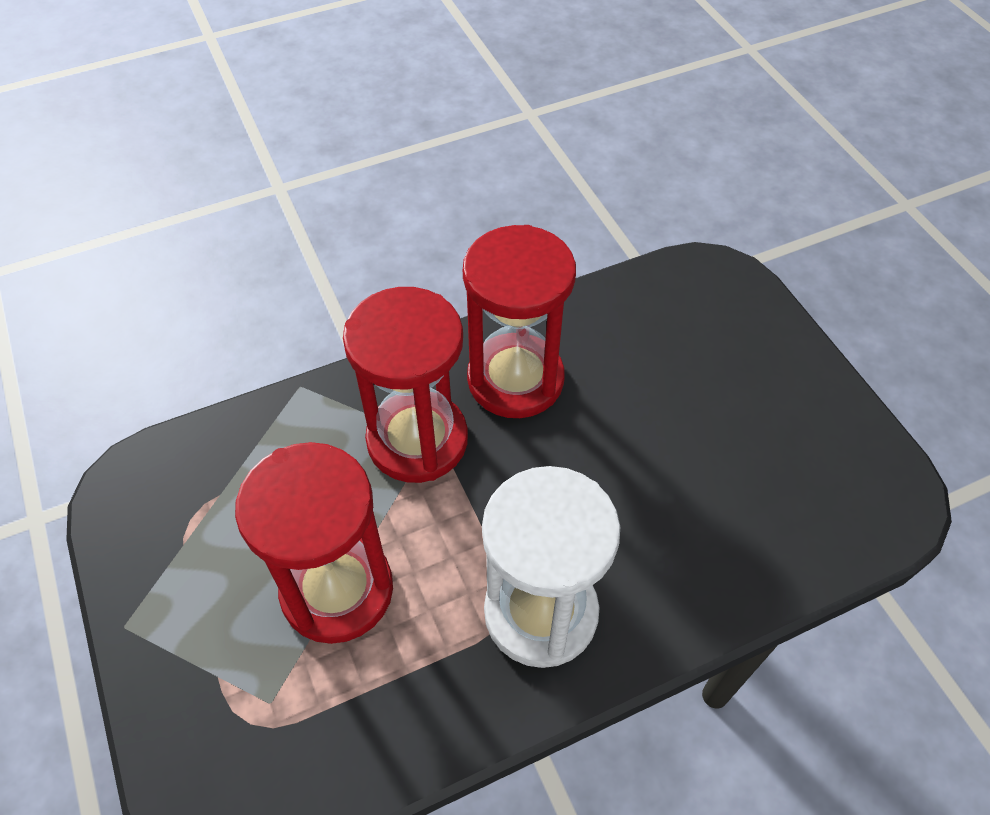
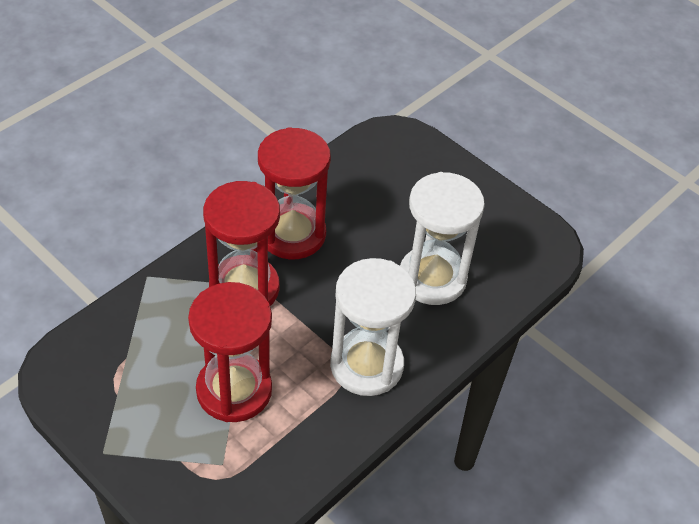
camera: 25 degrees left, 5 degrees down
none -> white hourglass [400,172,485,305]

